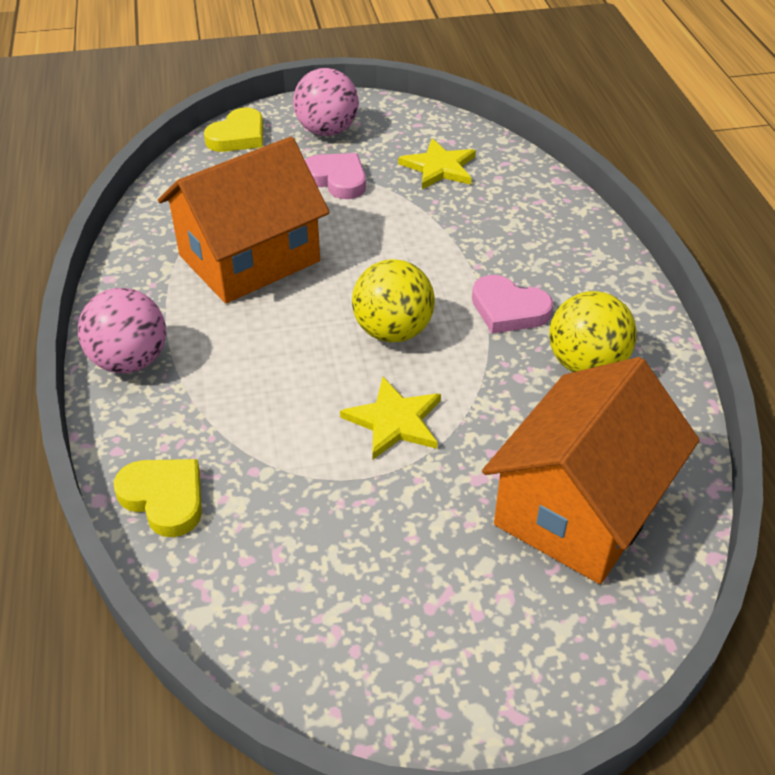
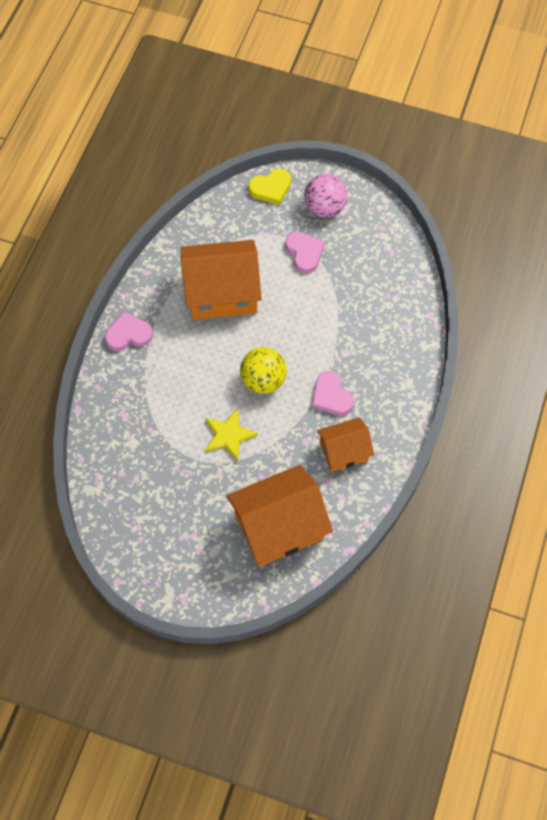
camera: 30 degrees right, 20 degrees up
pink ball [78,288,166,373] -> pink heart [105,312,153,351]
yellow heart [113,459,202,537] -> none
yellow star [398,138,476,189] -> none
yellow ball [549,291,637,372] -> orange house [317,417,374,472]

